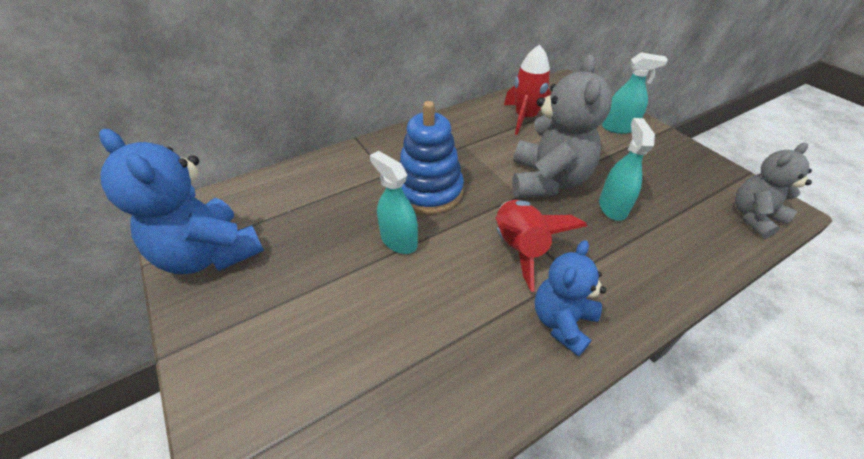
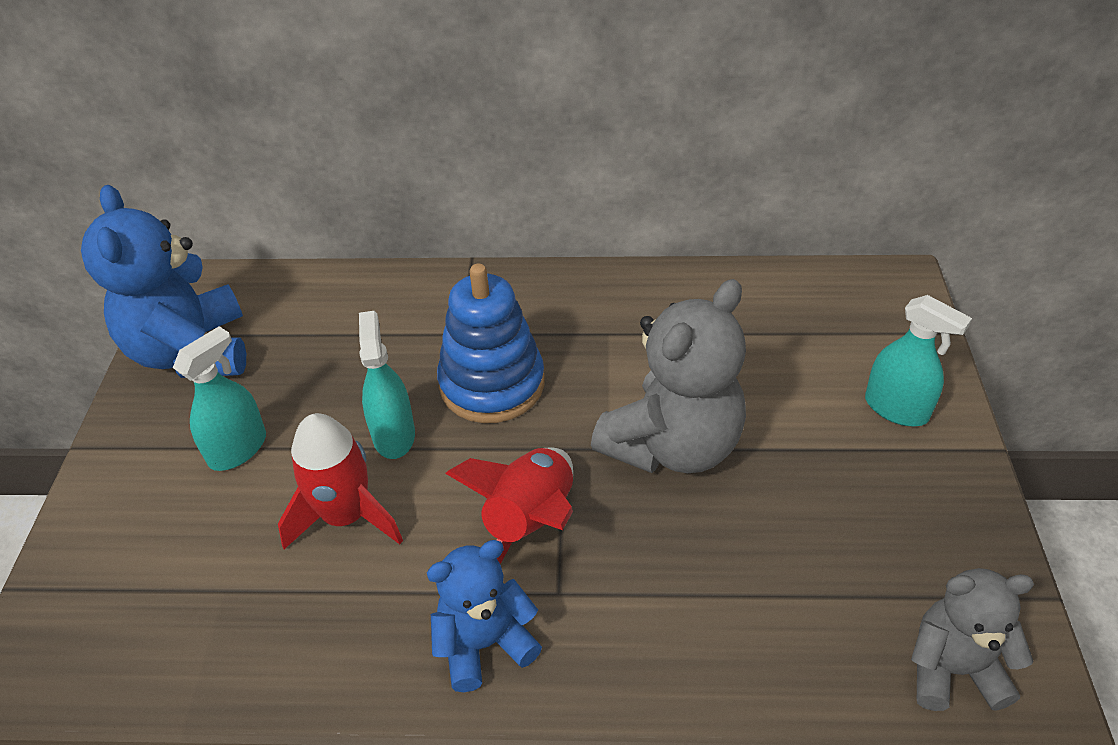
camera: 35 degrees right, 0 degrees up
red rocket [504,44,551,135] -> red rocket moved to [278,413,403,549]
turquoise spray bottle [599,118,655,221] -> turquoise spray bottle moved to [173,327,266,471]

